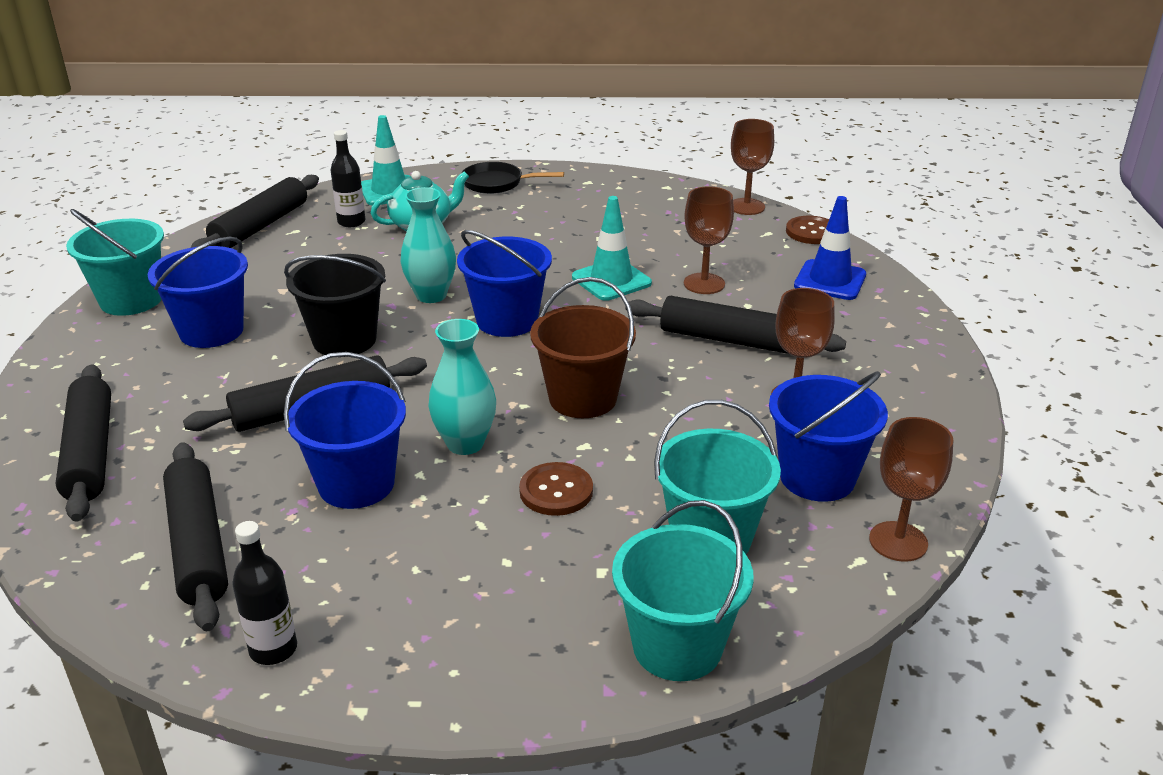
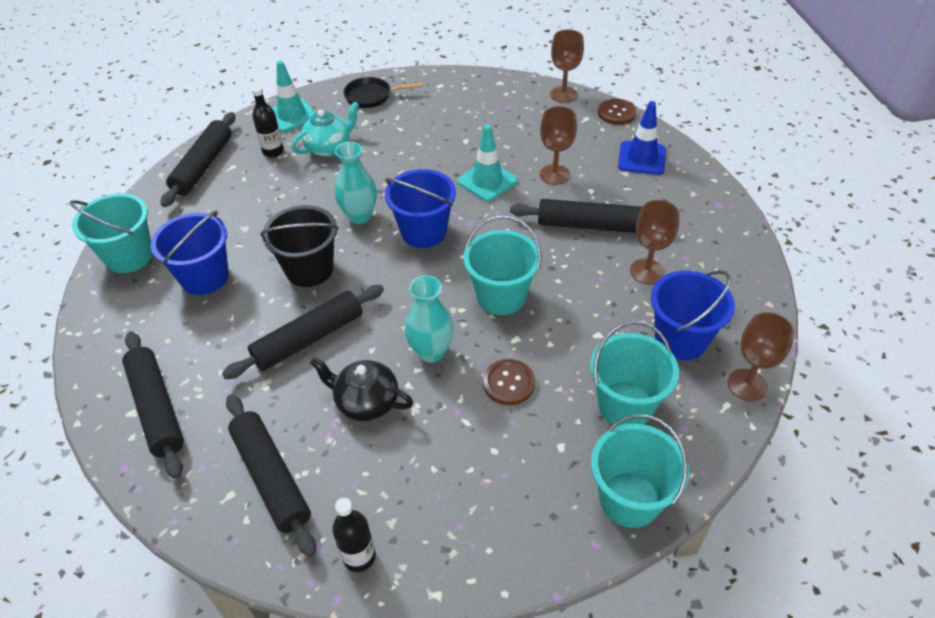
camera: 10 degrees left, 15 degrees up
blue bucket [284,352,406,509] -> black teapot [310,357,413,421]
brown bucket [530,277,636,418] -> turquoise bucket [463,215,542,315]

